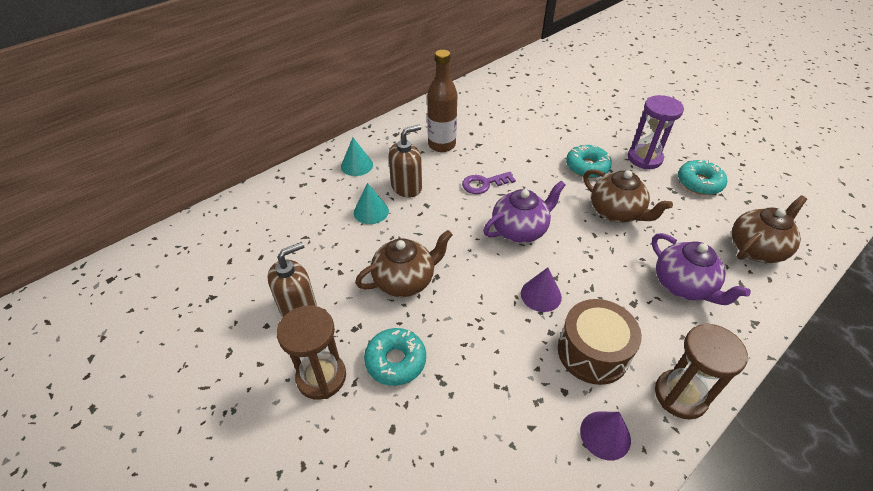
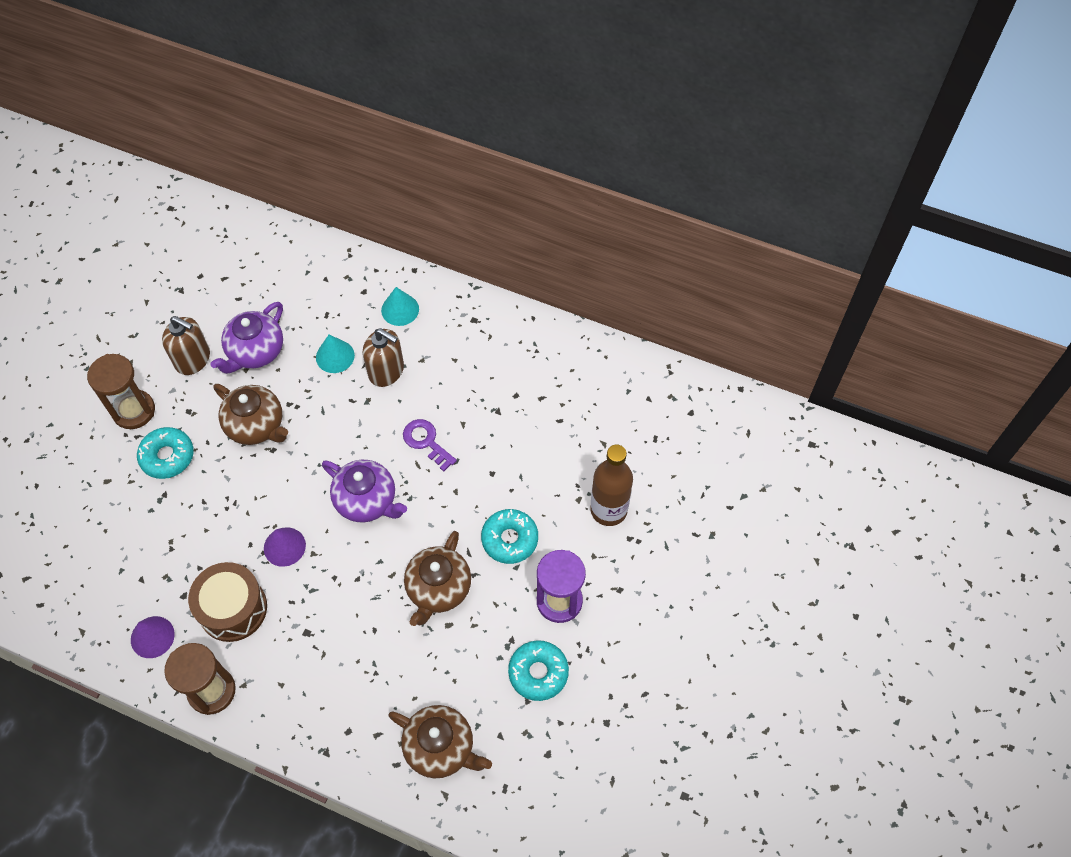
camera: 65 degrees right, 15 degrees up
brown bottle [427,50,458,152] -> brown bottle moved to [590,444,633,526]
purple teapot [652,233,751,305] -> purple teapot moved to [210,302,283,374]

